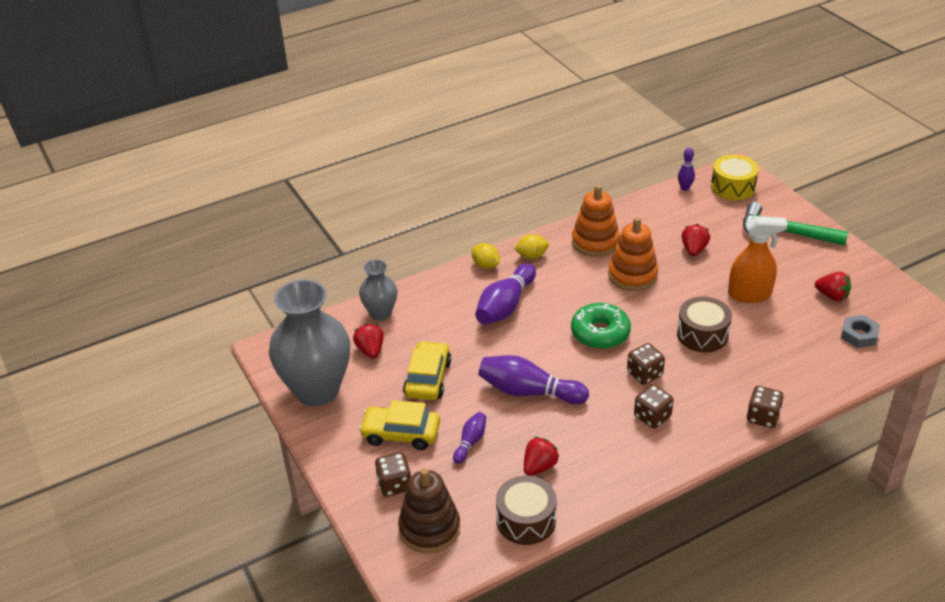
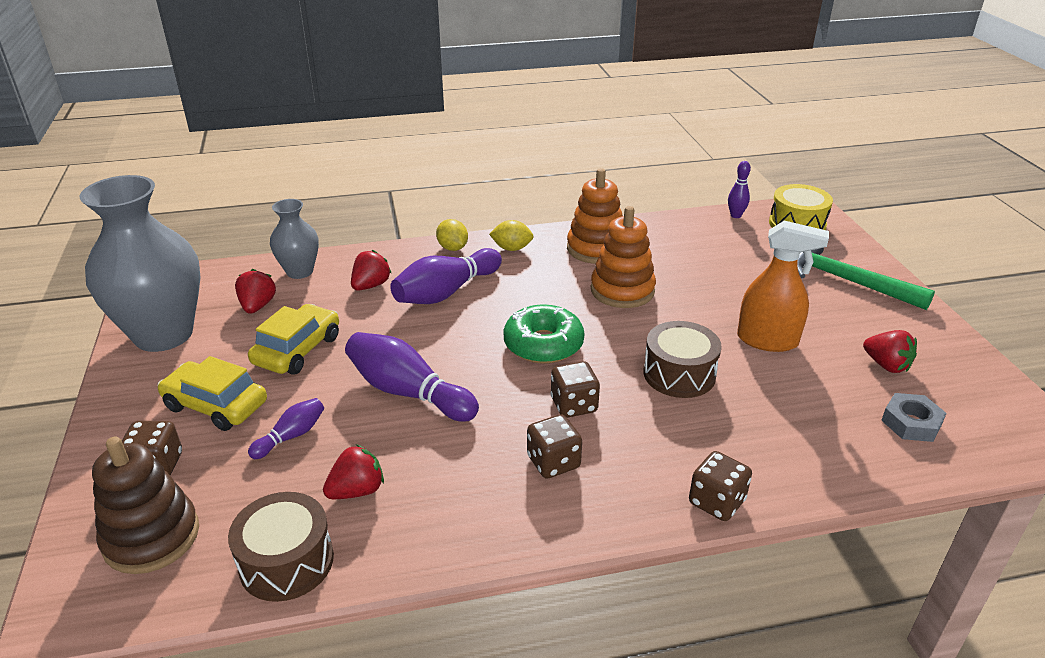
camera: 15 degrees right, 5 degrees down
red strawberry [681,224,710,256] -> red strawberry moved to [351,250,391,291]

